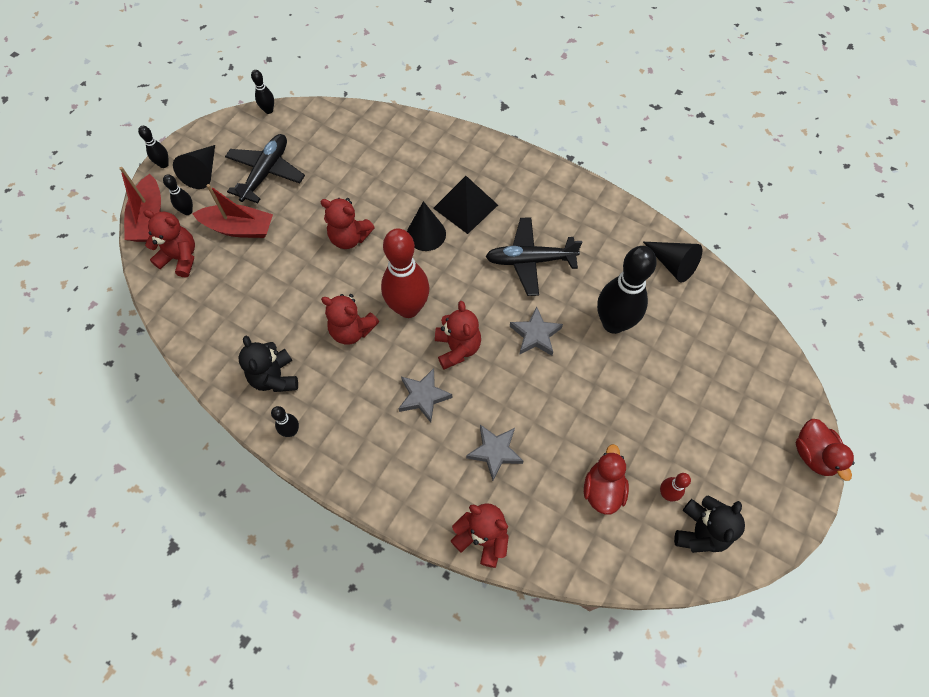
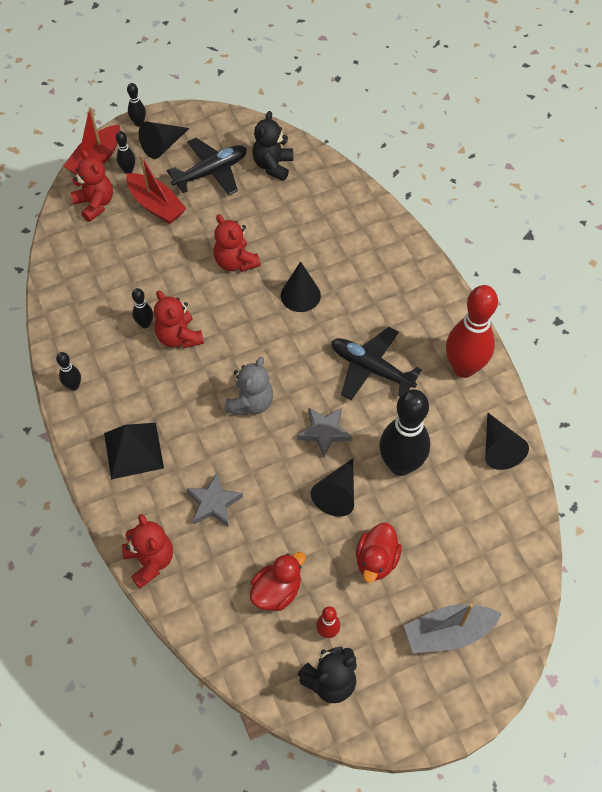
camera: 35 degrees right, 5 degrees down
black teddy bear [239,336,298,392] -> black teddy bear moved to [252,111,293,181]
black bowling pin [251,70,274,114] -> black bowling pin moved to [132,288,153,328]
red bowling pin [381,228,429,318] -> red bowling pin moved to [446,285,498,378]
grey star [398,368,452,422] -> none
black pyramid [433,176,498,234] -> black pyramid moved to [104,423,164,479]
red teddy bear [435,301,481,369] -> grey teddy bear [224,357,273,416]
red duck [796,419,855,481] -> red duck moved to [356,523,402,583]
none -> black cone [311,458,354,517]
none -> grey boat [404,603,502,653]

